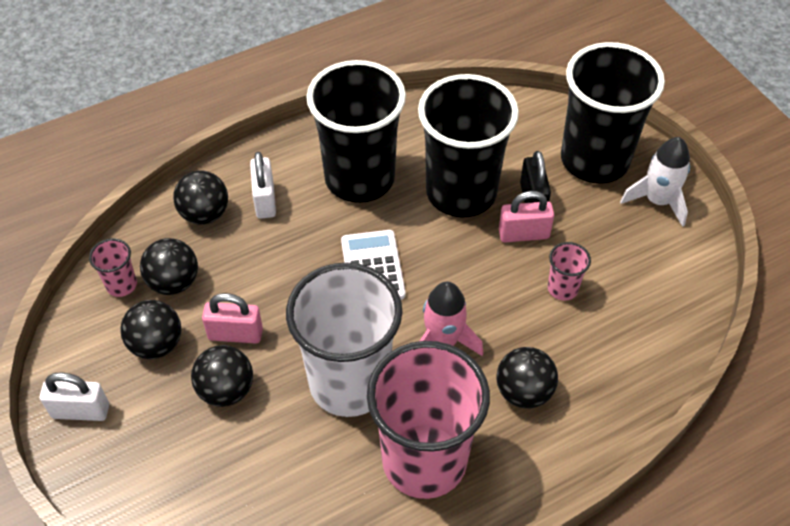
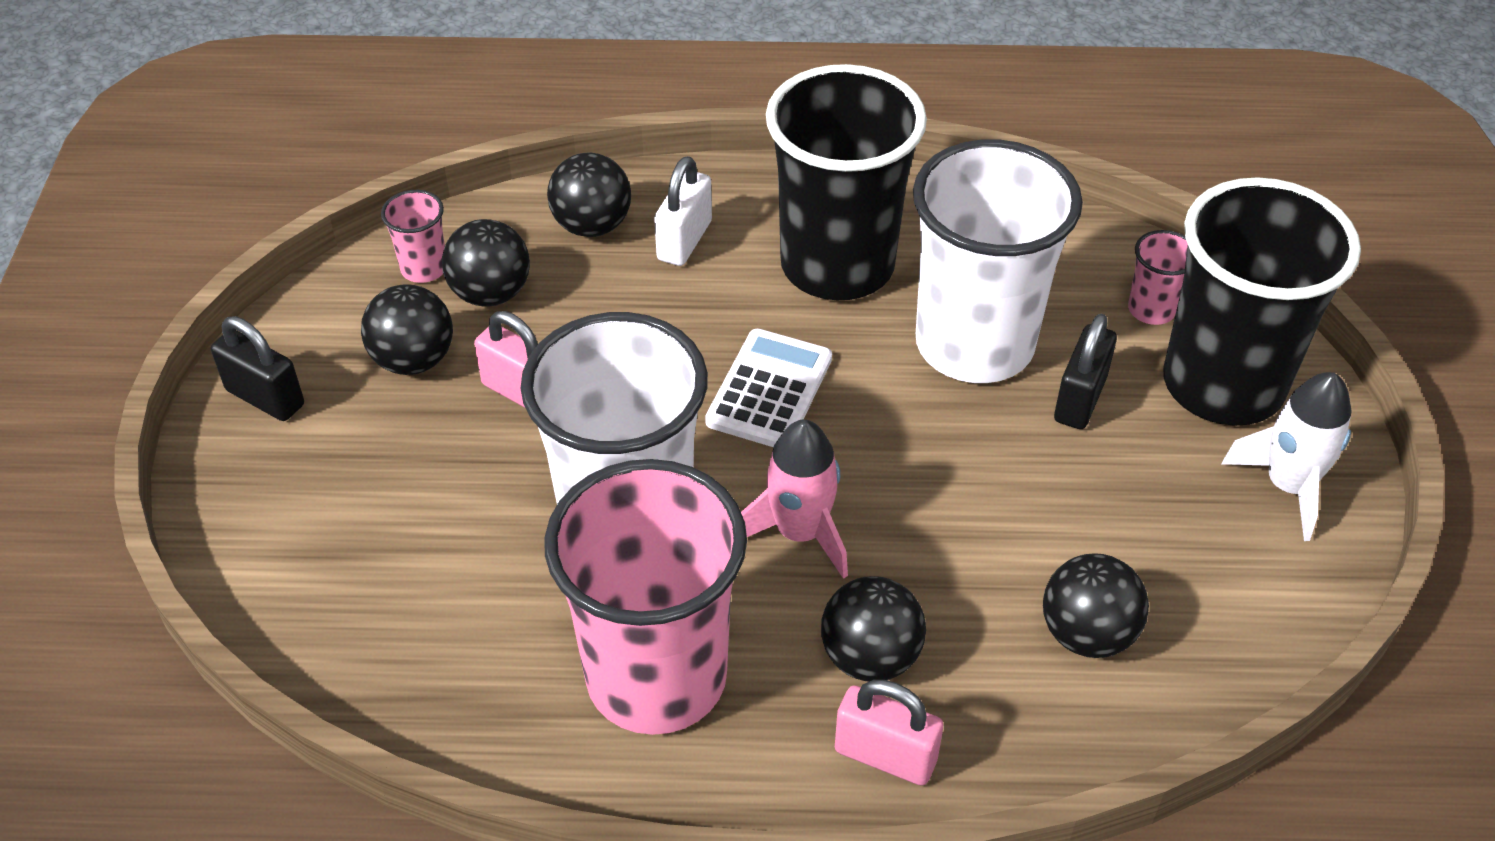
camera: 30 degrees right, 5 degrees down
white padlock [40,372,109,421] -> black padlock [211,316,304,421]
black ball [191,345,253,407] -> black ball moved to [1043,553,1149,658]
black cup [418,74,519,218] -> white cup [913,139,1083,383]
pink padlock [499,191,554,242] -> pink padlock moved to [835,680,943,786]
pink cup [548,242,591,301] -> pink cup moved to [1128,230,1188,325]

